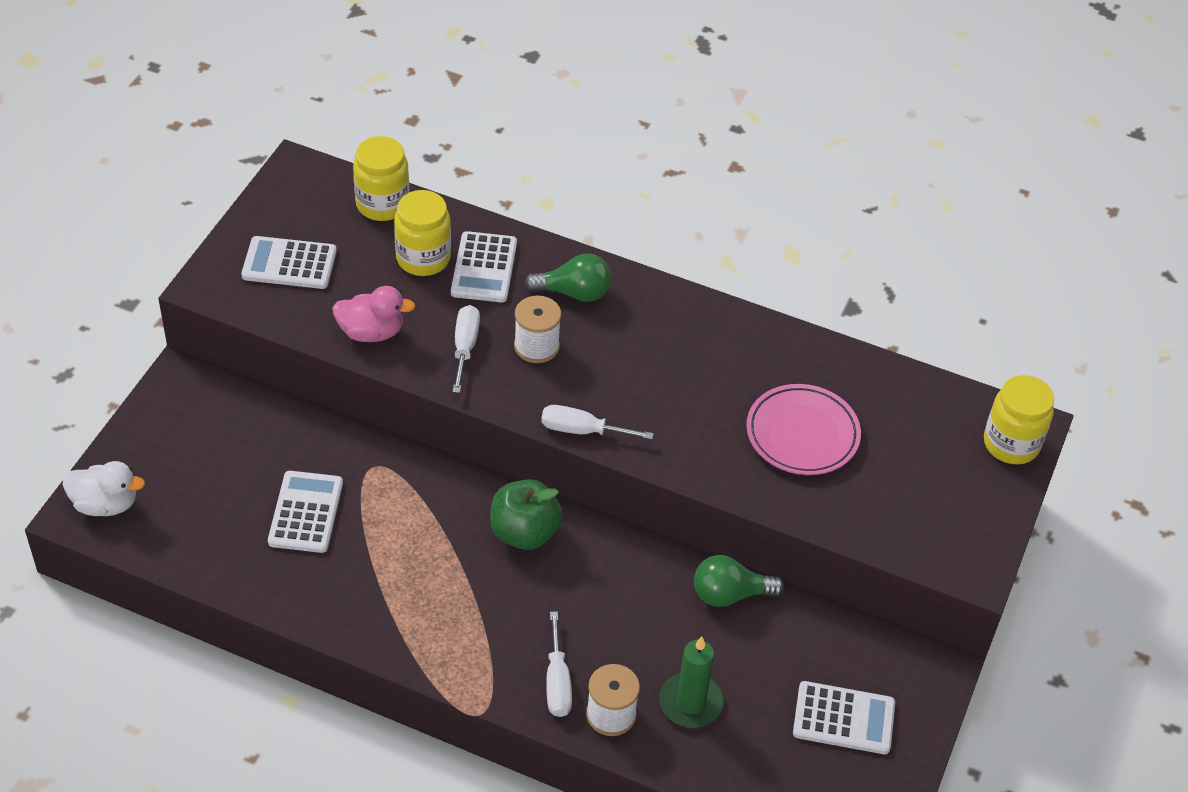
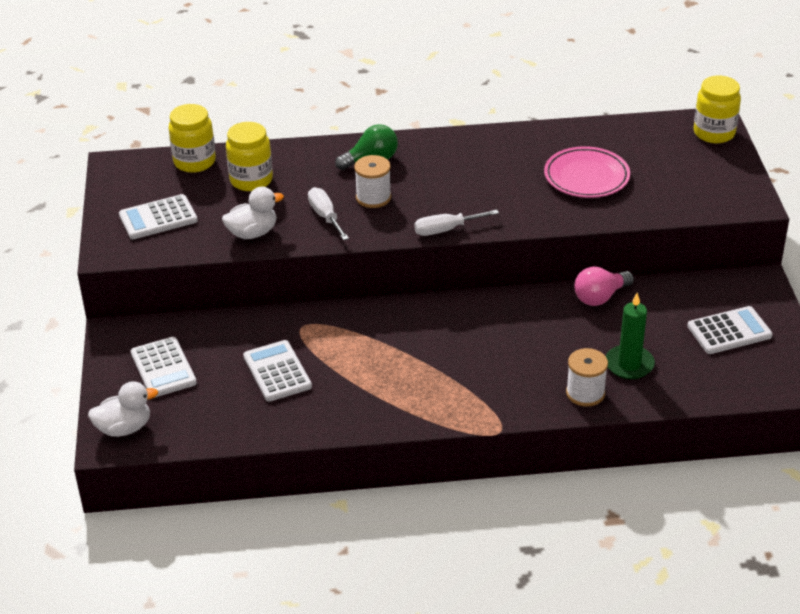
camera: 25 degrees left, 10 degrees down
pink duck [332,286,416,342] -> white duck [222,187,284,239]
white calculator [451,231,517,302] -> white calculator moved to [131,337,197,398]
green apple [490,479,563,550] -> none
white screwdriver [546,611,572,717] -> none
green light bulb [694,555,784,607] -> pink light bulb [574,267,634,306]

